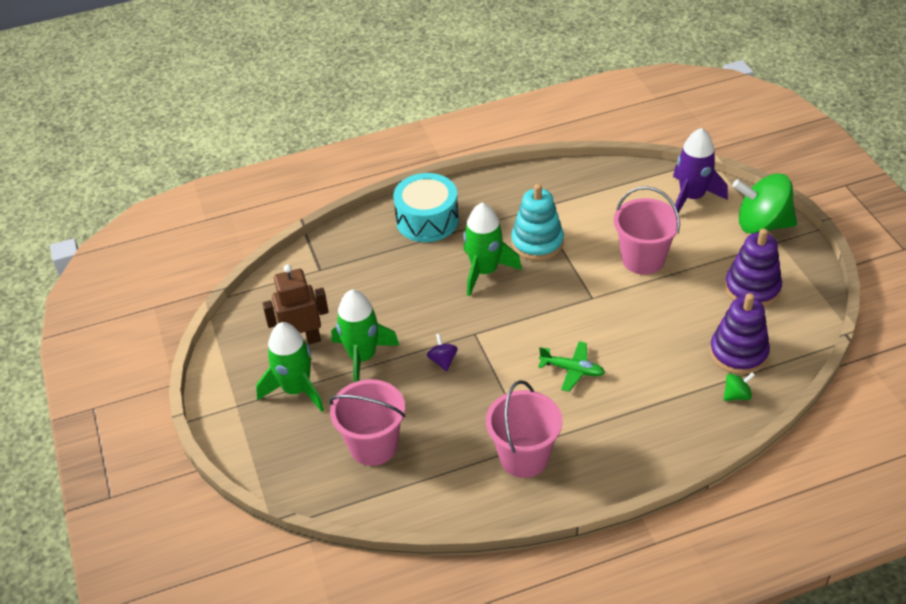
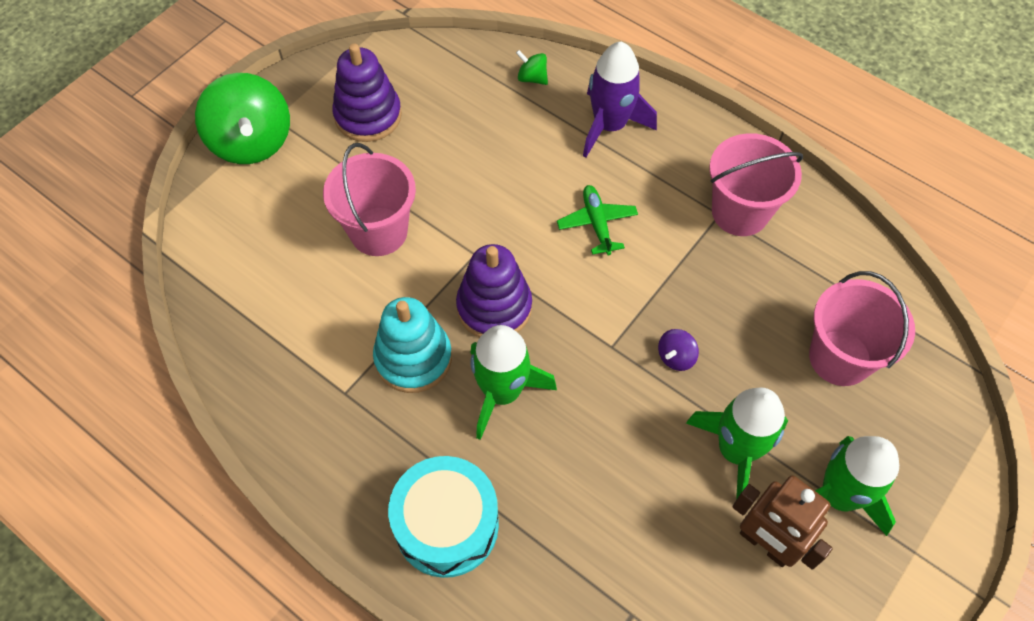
camera: 125 degrees left, 15 degrees up
purple rocket [673,128,728,213] -> purple rocket moved to [583,42,657,157]
purple stacking toy [710,293,770,375] -> purple stacking toy moved to [456,244,532,337]

